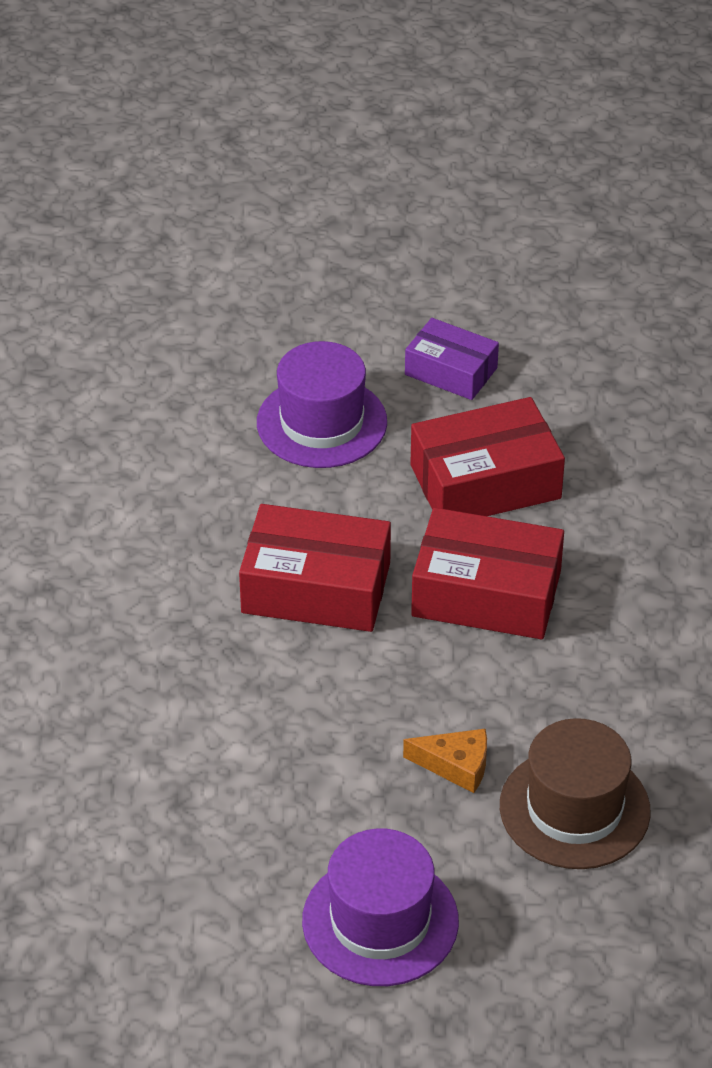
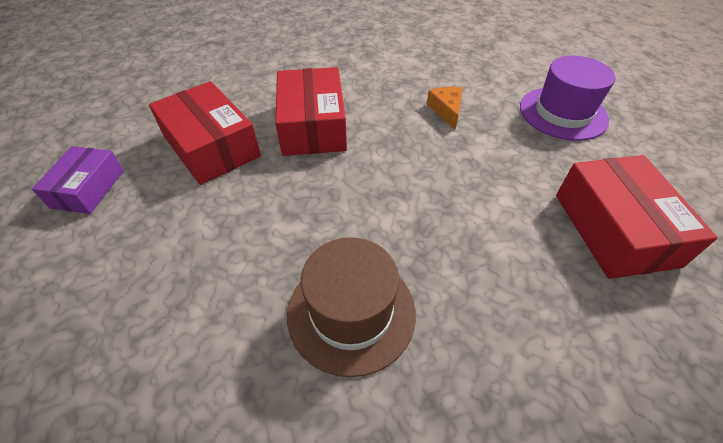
camera: 110 degrees left, 5 degrees up
red box [239,504,391,632] -> red box moved to [556,155,718,279]
purple hat [257,341,387,468] -> none
brown hat [500,718,651,869] -> brown hat moved to [287,237,416,377]

